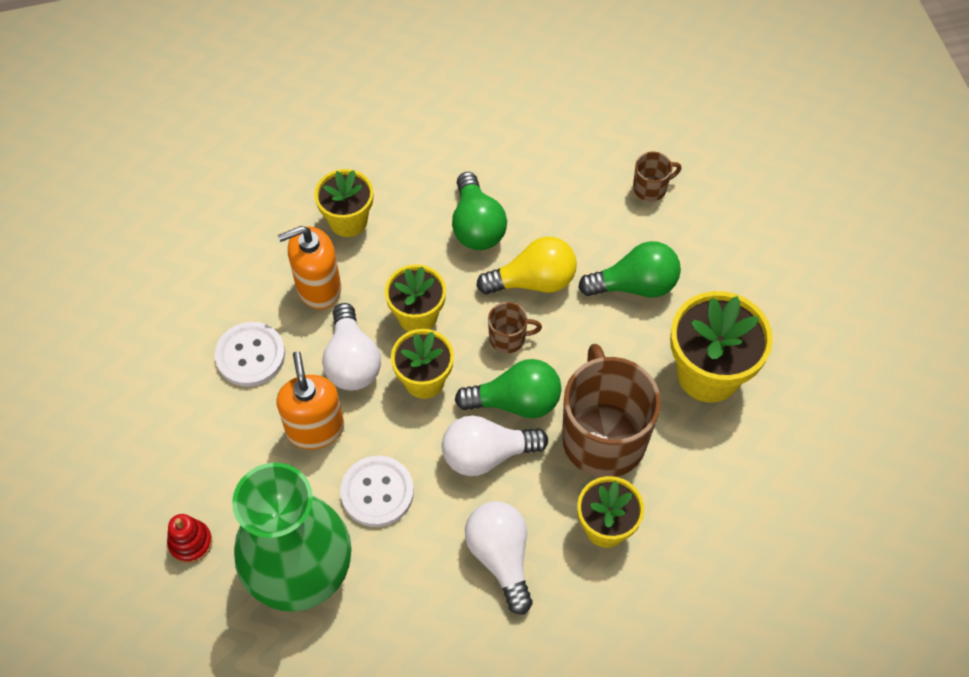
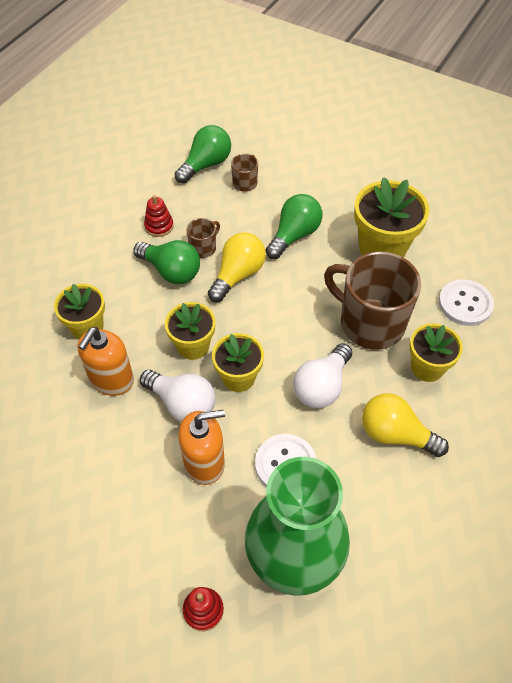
camera: 45 degrees left, 5 degrees down
white button [215,322,285,387] -> white button moved to [439,279,494,326]
orange soap dispenser [277,351,344,450] -> orange soap dispenser turned 135 degrees clockwise [178,410,225,485]
green light bulb [455,359,561,418] -> green light bulb moved to [175,125,231,184]
white light bulb [465,501,533,615] -> yellow light bulb [362,393,449,457]
brown mug [488,302,542,353] -> brown mug moved to [187,218,220,258]
none -> red stacking toy [144,195,174,237]

